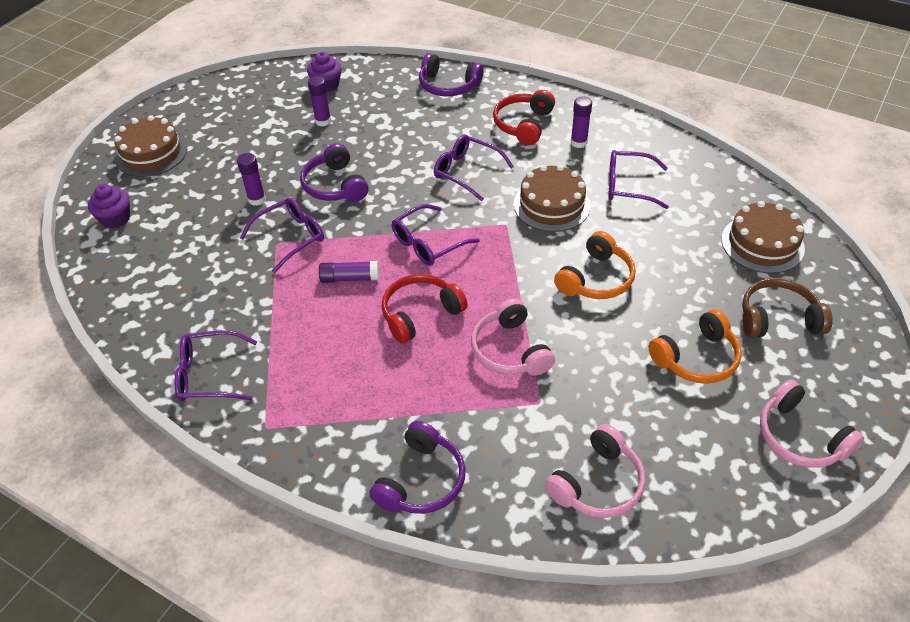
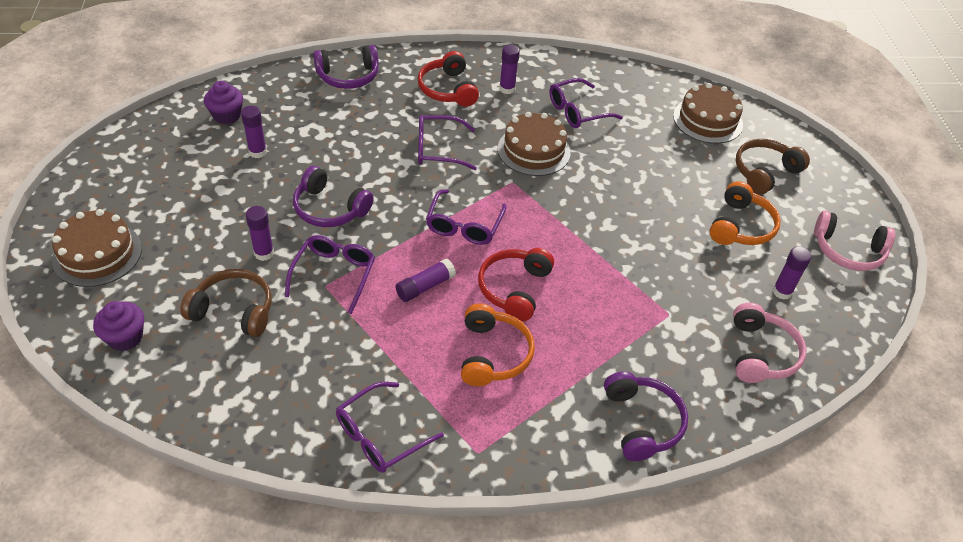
camera: 40 degrees left, 0 degrees up
pink headphones [471,298,555,376] -> none
orange headphones [554,231,636,299] -> orange headphones moved to [461,304,535,386]
none -> brown headphones [180,269,272,337]
none -> purple glue stick [773,246,812,299]

